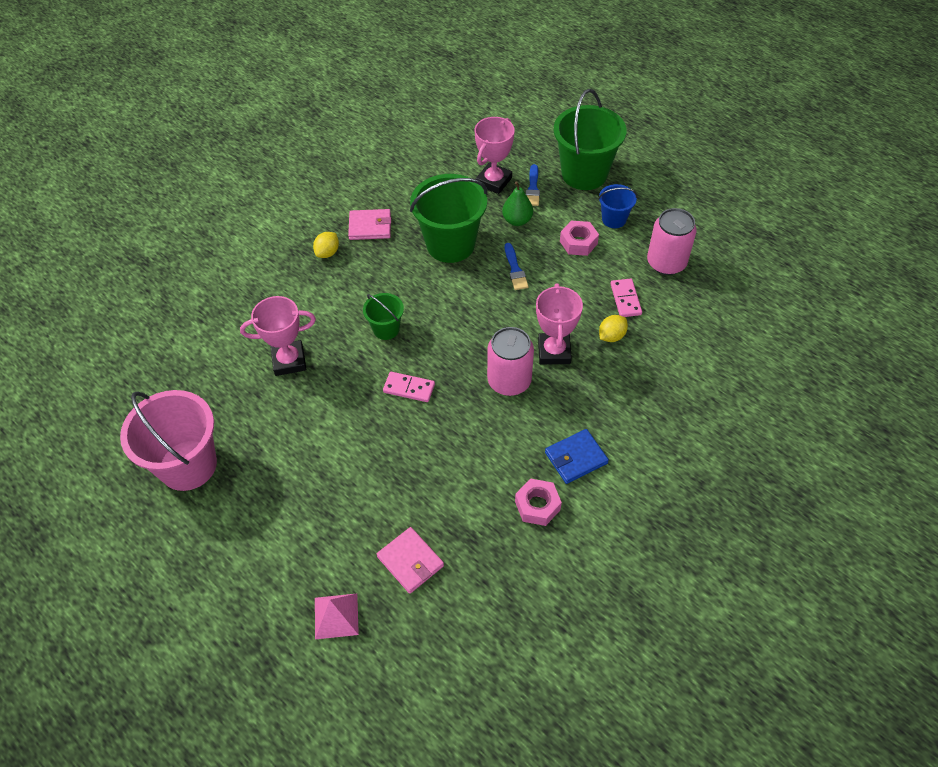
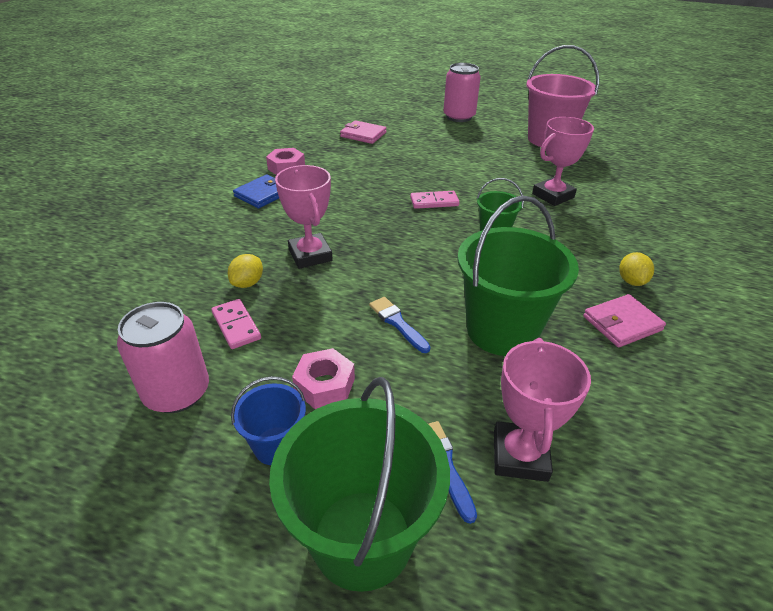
camera: 155 degrees right, 15 degrees down
pink pyramid [315,593,359,639] -> none
pink can [487,327,534,396] -> pink can moved to [443,63,481,122]
green pear [502,182,533,226] -> none

